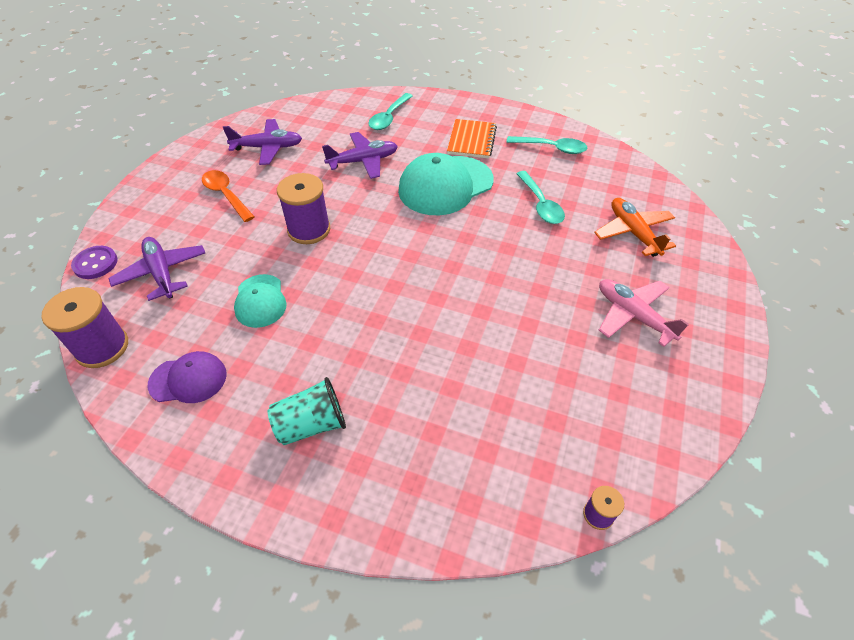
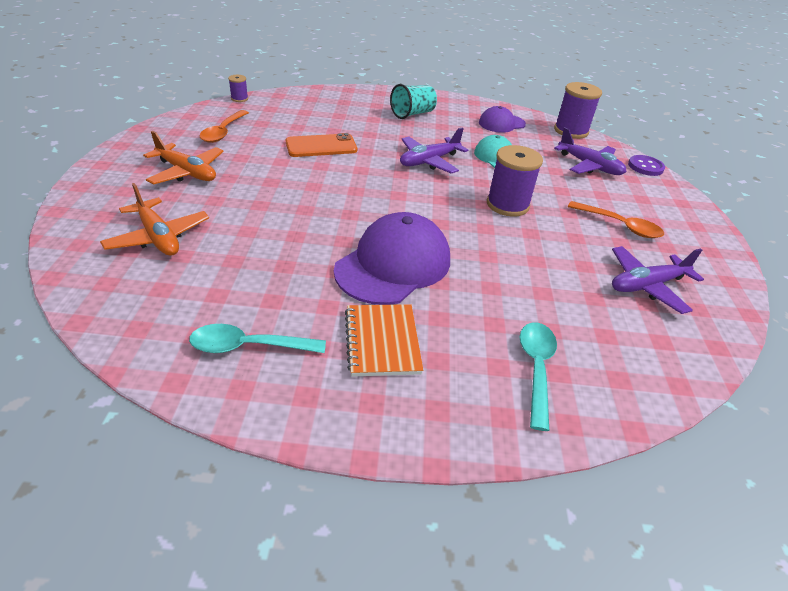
camera: 160 degrees right, 10 degrees down
purple plane [322,132,398,179] -> purple plane moved to [400,127,468,173]
turquoise cap [398,153,494,215] -> purple cap [334,212,450,305]
turquoise spoon [516,171,565,224] -> none
pink plane [599,279,689,347] -> orange plane [143,131,224,184]
none -> orange spoon [200,110,249,143]
none -> orange phone [286,133,357,157]

